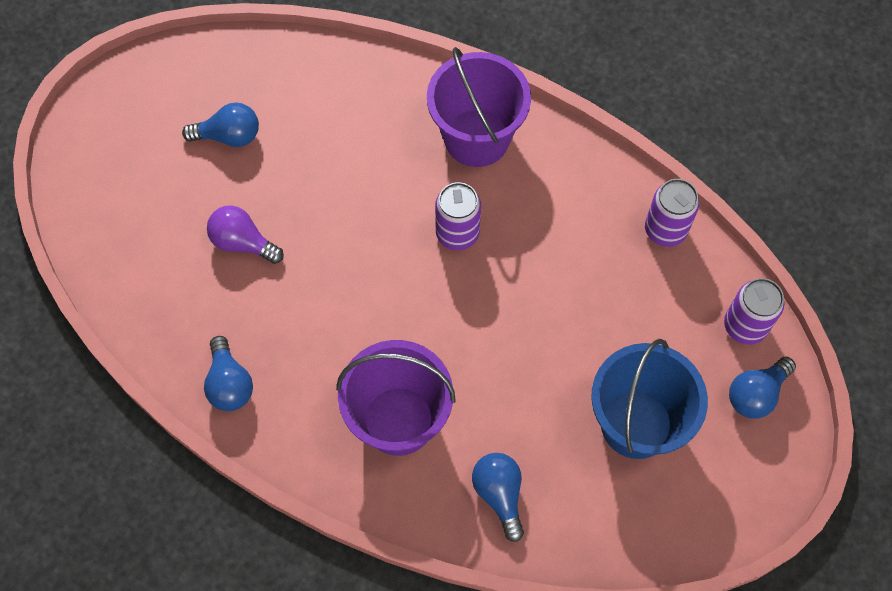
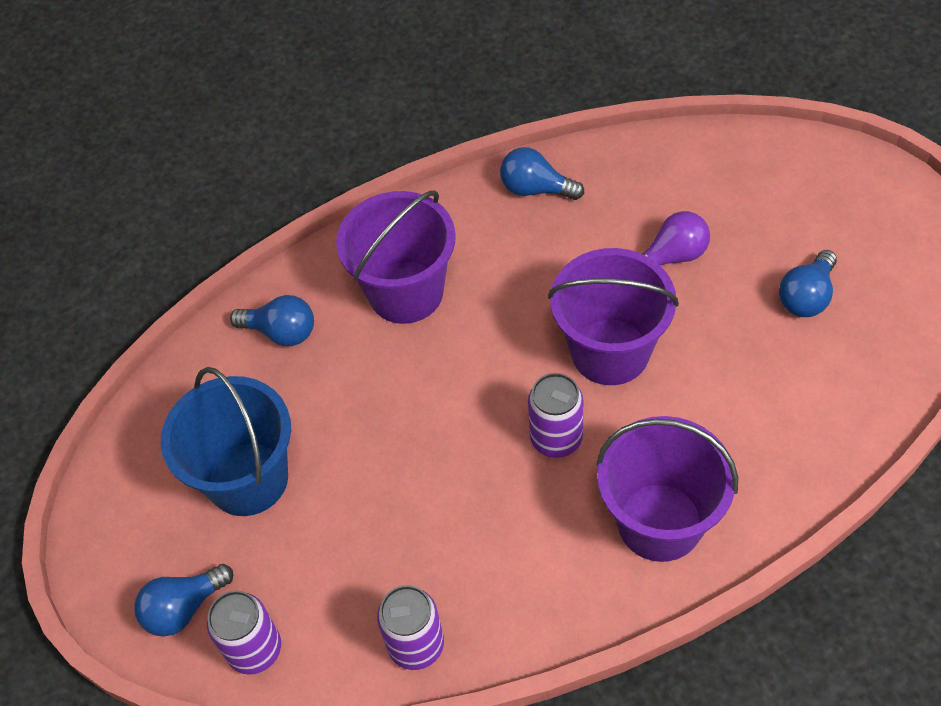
camera: 130 degrees right, 10 degrees down
blue light bulb [729,357,796,419] -> blue light bulb turned 120 degrees counterclockwise [134,564,233,636]
none -> purple bucket [548,248,679,385]

